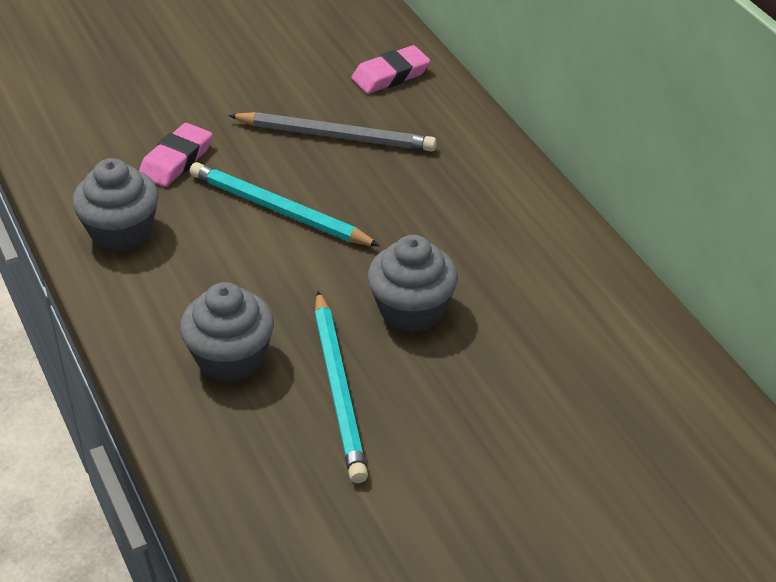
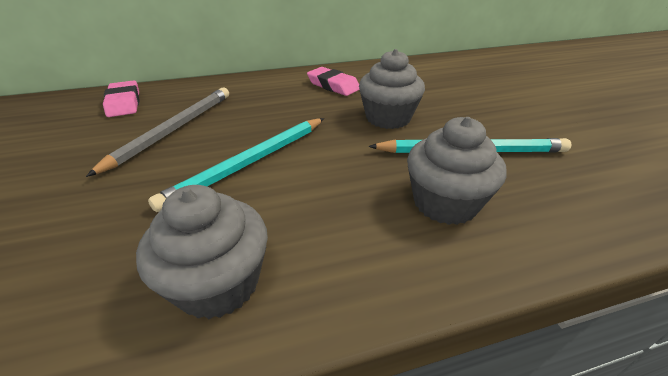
camera: 80 degrees left, 5 degrees down
pink eraser [139,123,212,187] -> pink eraser moved to [307,67,360,96]

